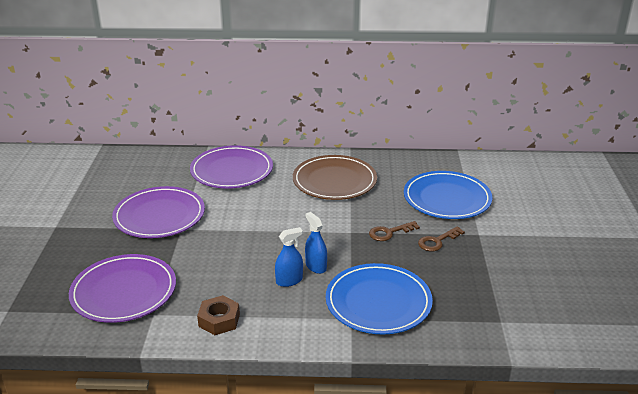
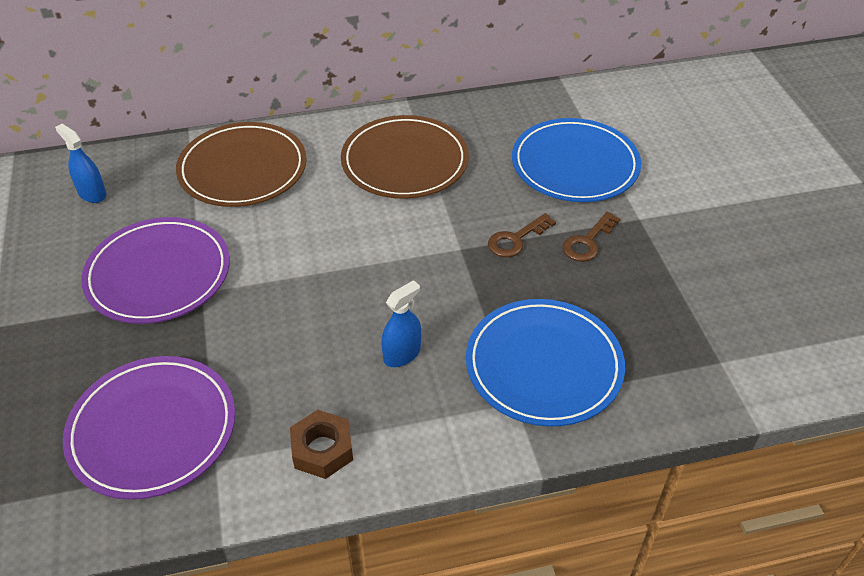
camera: 15 degrees left, 15 degrees up
purple plate [190,145,273,189] -> brown plate [176,122,307,207]
blue spray bottle [305,212,327,274] -> blue spray bottle moved to [55,124,106,203]

